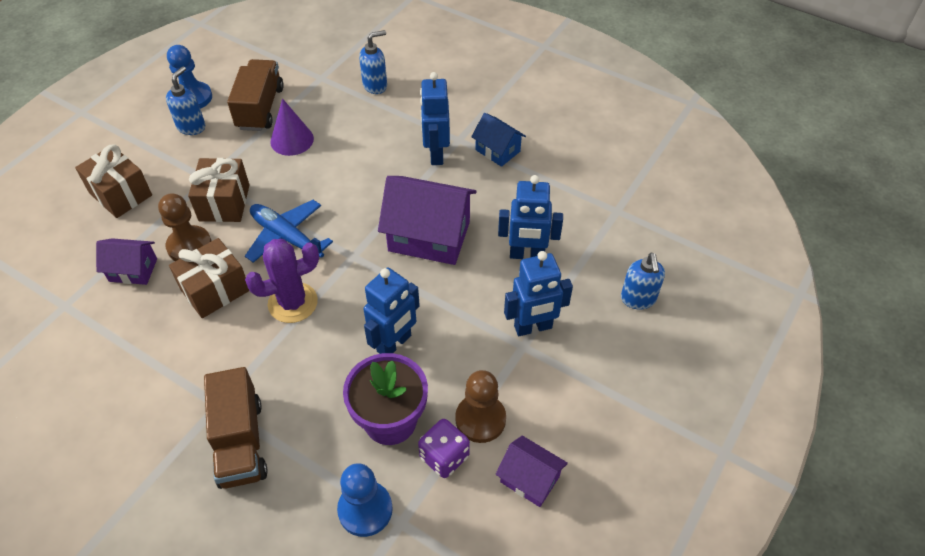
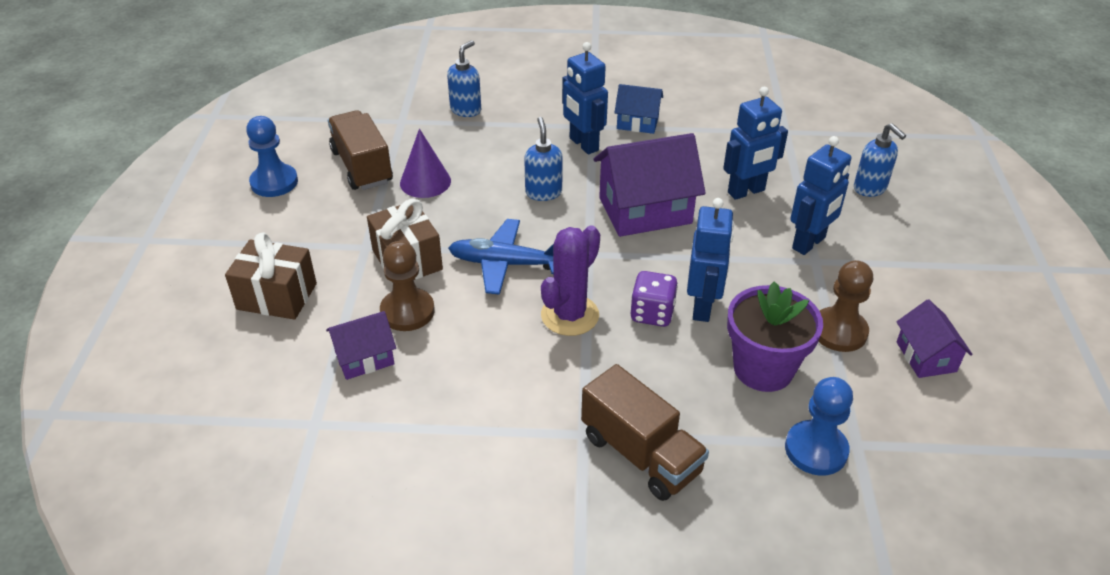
camera: 30 degrees left, 10 degrees down
blue soap dispenser [166,66,205,135] -> blue soap dispenser moved to [524,117,563,201]
brown gift [169,238,250,318] -> none
purple dice [418,419,470,478] -> purple dice moved to [631,271,678,327]
purple house [496,436,568,507] -> purple house turned 75 degrees clockwise [896,299,973,378]

